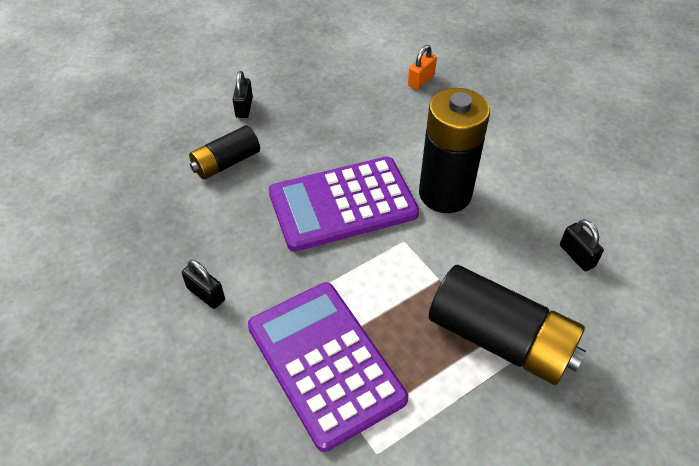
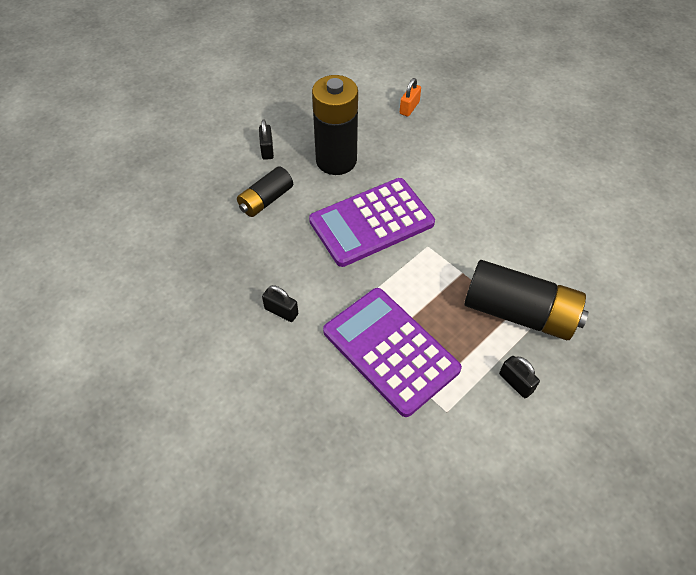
camera: 10 degrees left, 5 degrees up
black battery [419,88,490,213] -> black battery moved to [312,75,358,175]
black padlock [560,219,604,271] -> black padlock moved to [499,356,540,398]

